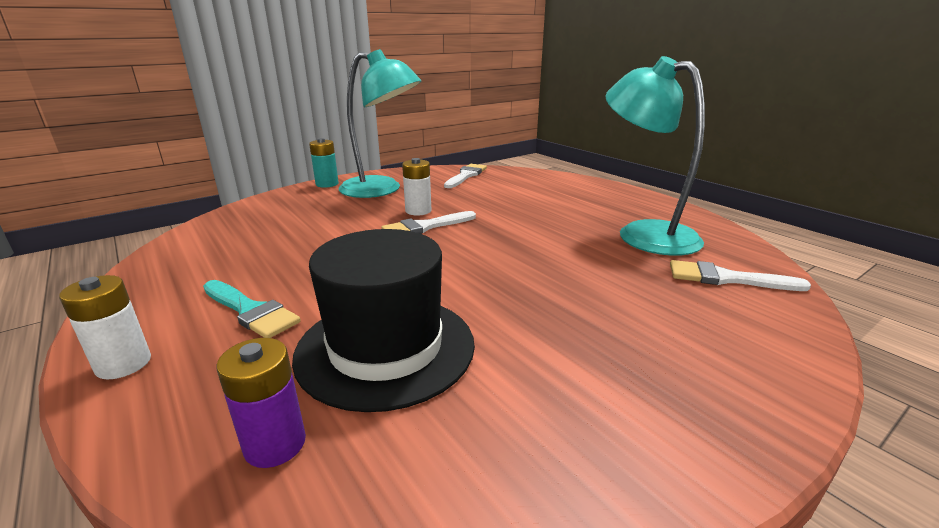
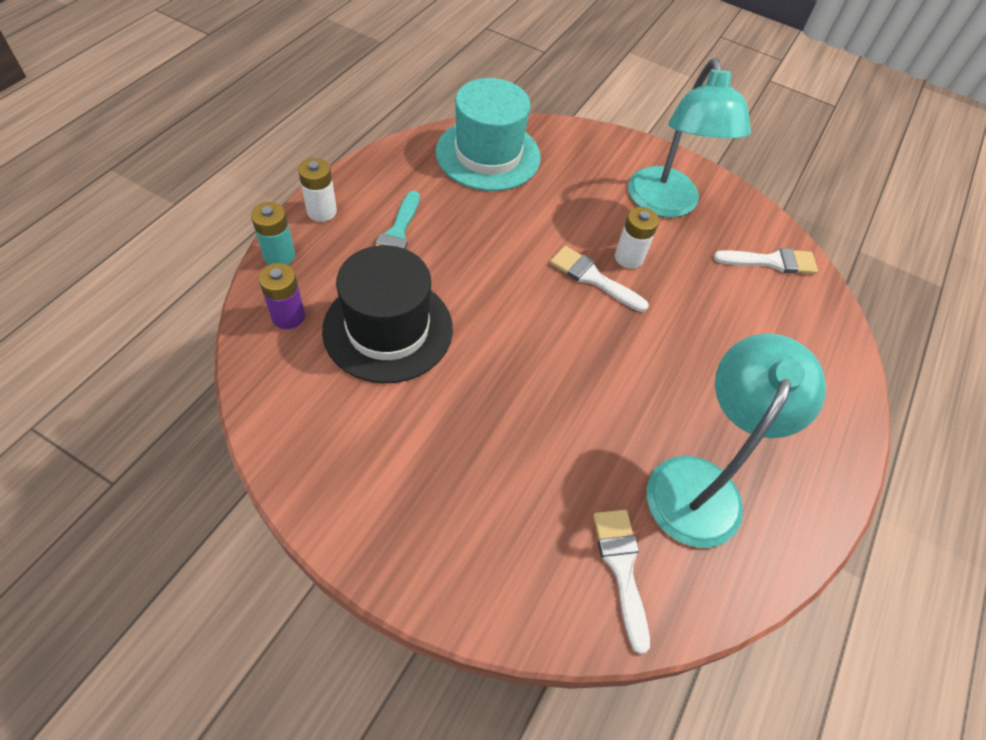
camera: 60 degrees right, 30 degrees up
turquoise battery [309,138,339,188] -> turquoise battery moved to [251,202,295,265]
none -> turquoise hat [436,78,541,191]

